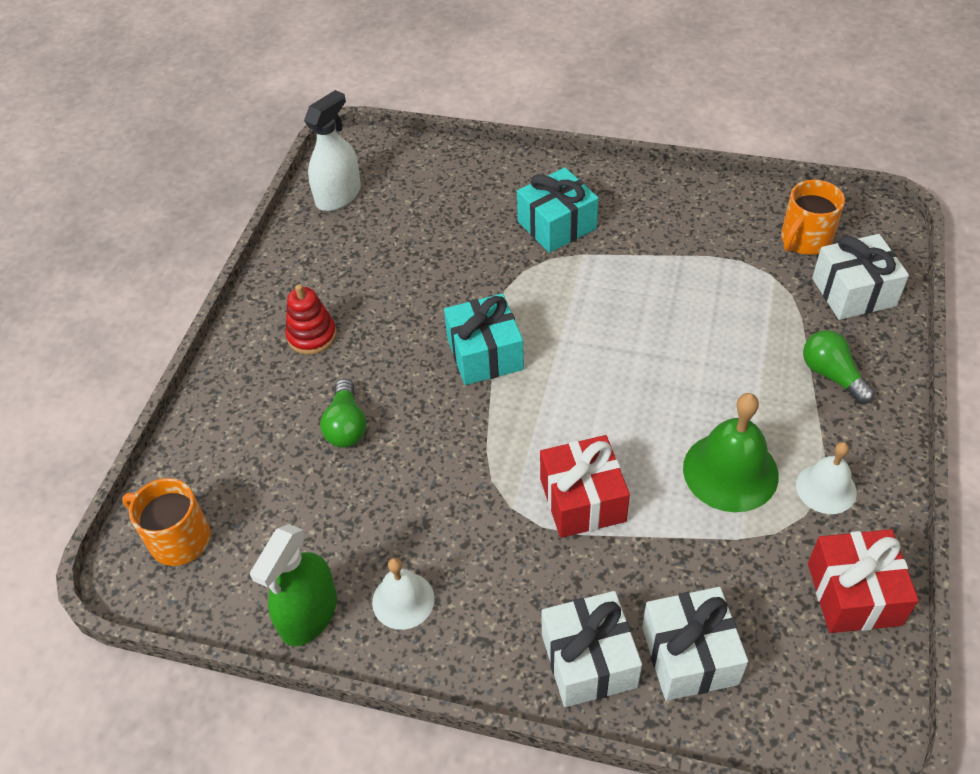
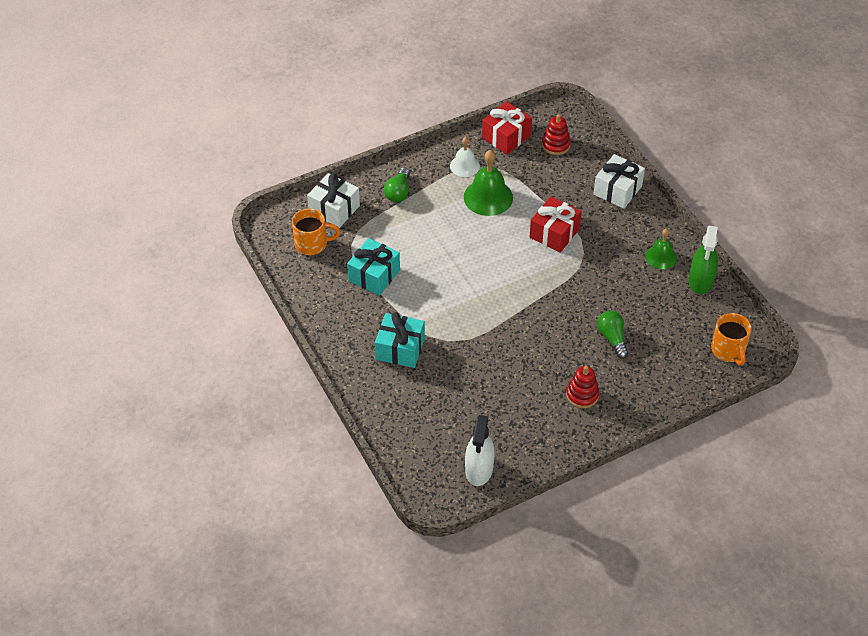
camera: 135 degrees left, 0 degrees up
green spray bottle [250,524,337,646] -> green spray bottle turned 120 degrees clockwise [689,225,718,294]
white spray bottle [304,90,361,211] -> white spray bottle turned 75 degrees counterclockwise [465,415,495,486]
green light bulb [320,379,366,448] -> green light bulb turned 60 degrees counterclockwise [597,310,628,359]
white bell [372,558,435,630] -> green bell [645,229,677,269]
turquoise gift [444,293,524,385] -> turquoise gift moved to [347,238,400,296]
white gift [642,587,748,701] -> none
none -> red stacking toy [542,114,571,155]

